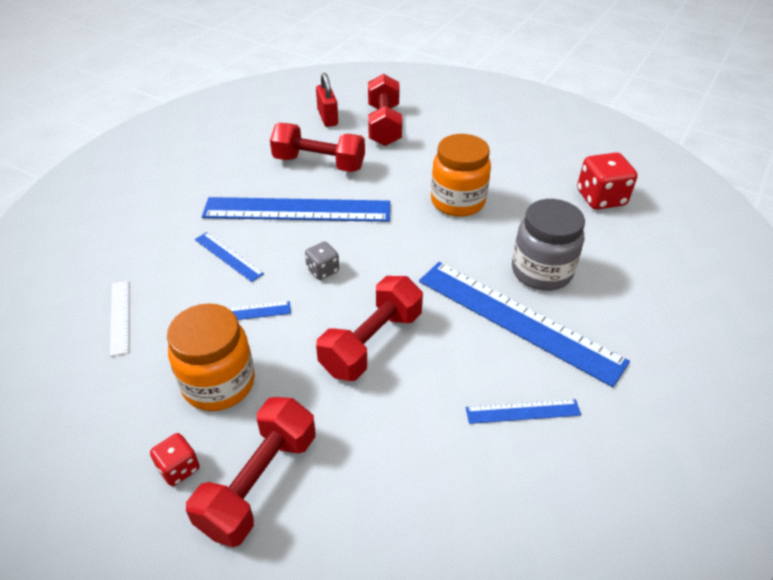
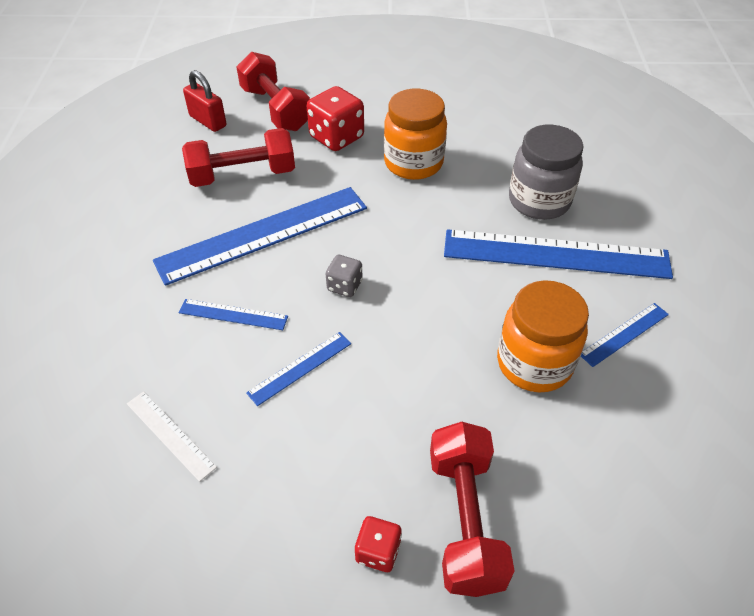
camera: 30 degrees left, 5 degrees up
orange jar [167,303,255,411] -> orange jar moved to [497,280,589,393]
red dumbbell [316,276,423,381] -> none
red dice [577,152,637,210] -> red dice moved to [307,86,364,151]

